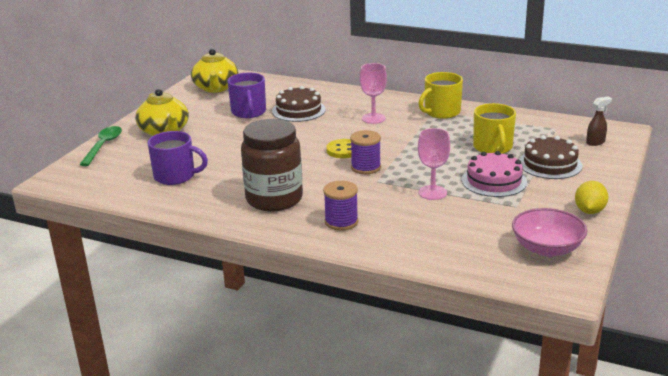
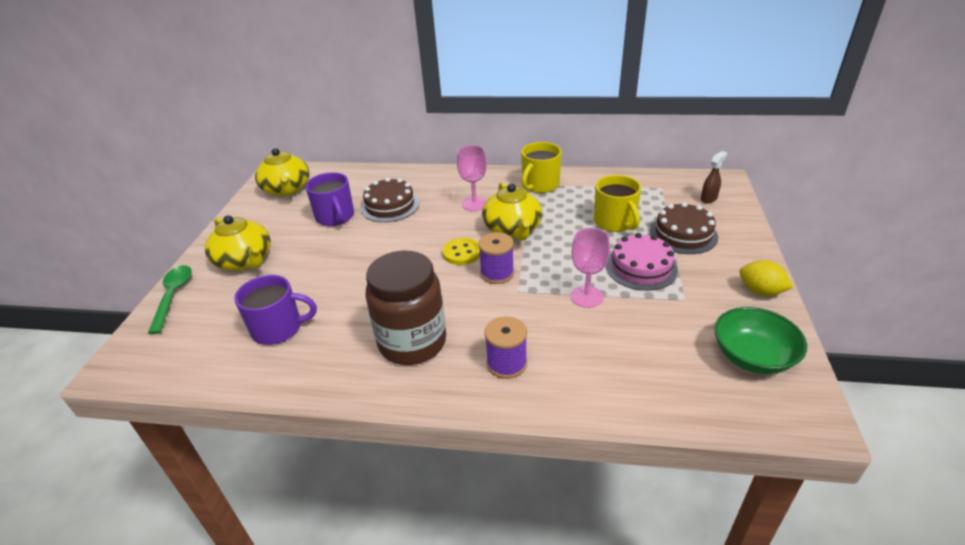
camera: 15 degrees left, 10 degrees up
pink bowl [512,208,588,257] -> green bowl [714,307,807,374]
yellow lemon [575,181,609,214] -> yellow lemon turned 60 degrees counterclockwise [739,260,793,296]
none -> yellow teapot [482,182,542,241]

